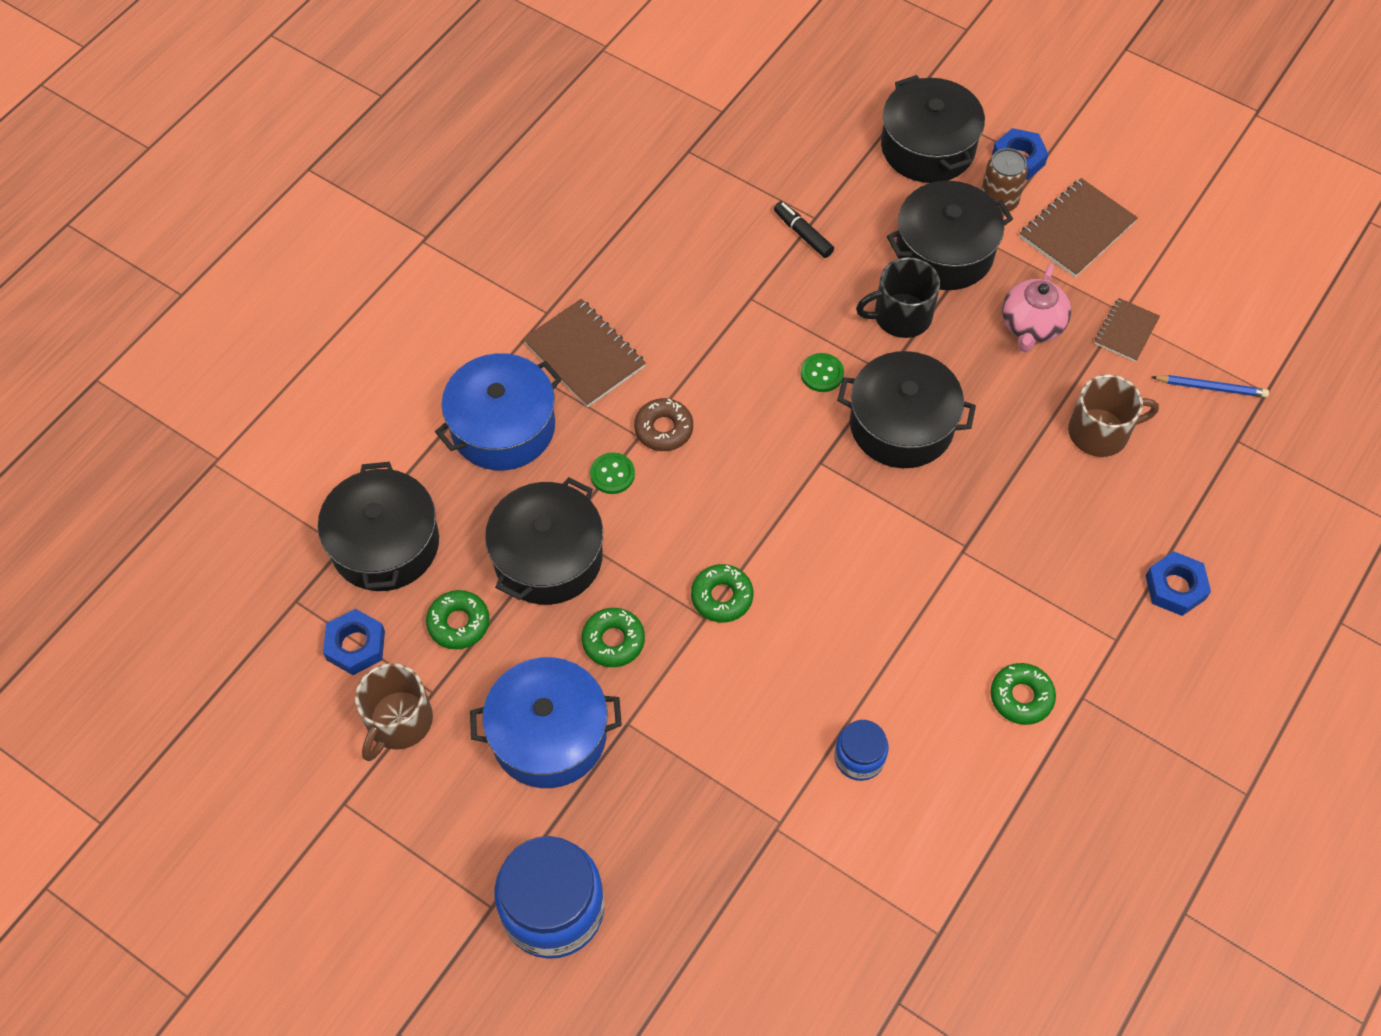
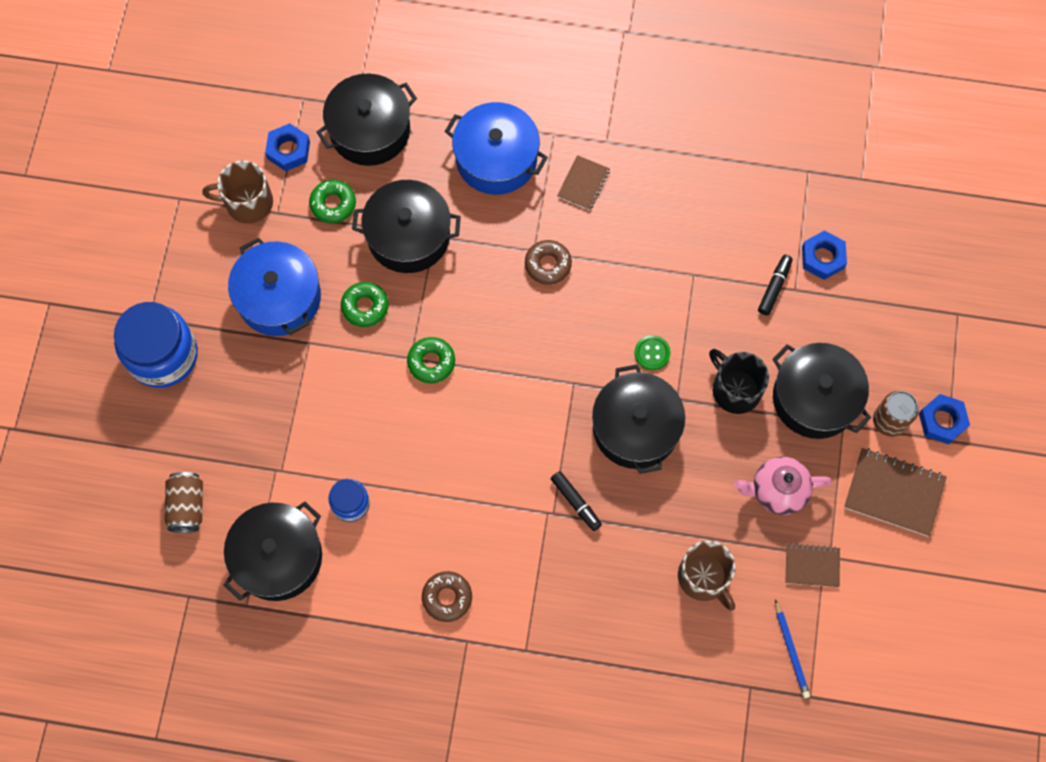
camera: 65 degrees right, 10 degrees up
brown notebook [523,299,646,407] -> brown notebook [557,155,610,210], size x0.60
green button [590,452,635,494] -> none
black pot [881,75,985,183] -> black pot moved to [224,502,322,601]
green donut [991,663,1056,725] -> brown donut [422,571,472,622]
blue nut [1145,551,1211,616] -> blue nut moved to [802,230,847,280]
none -> brown can [165,472,203,533]
none -> black marker [551,471,602,531]

